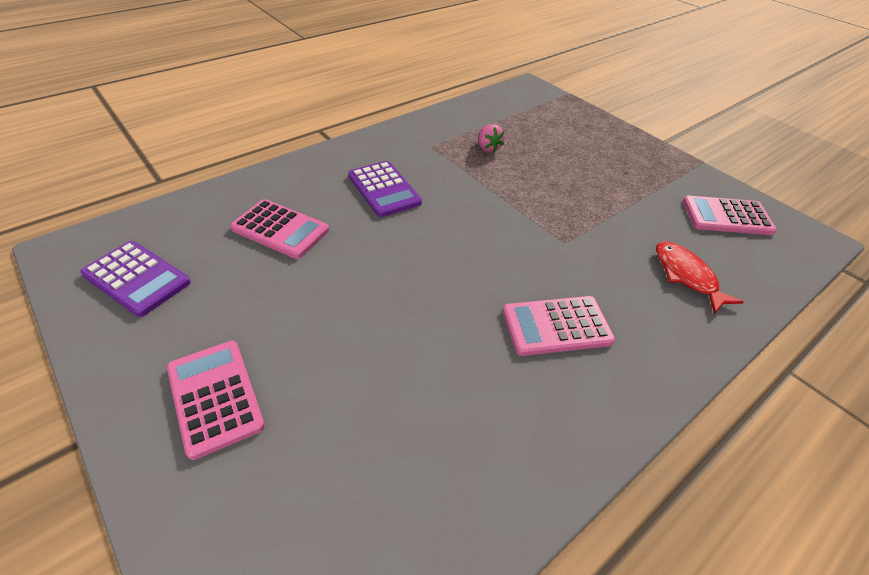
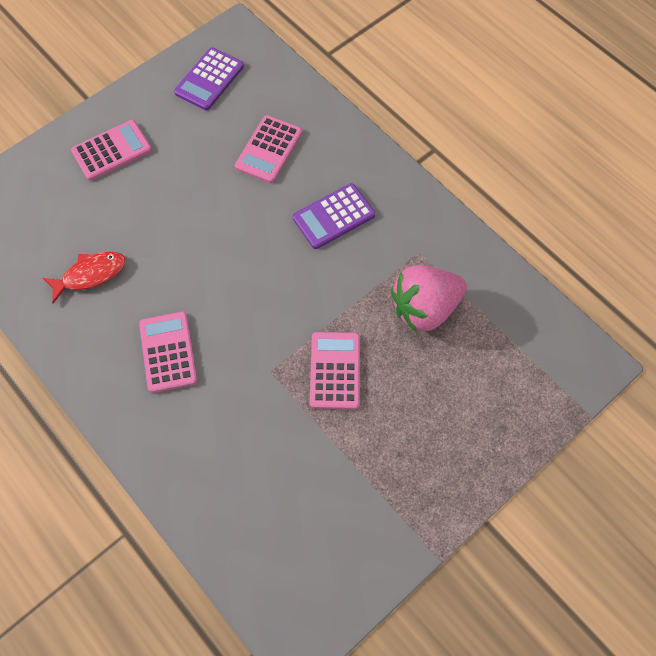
camera: 90 degrees right, 20 degrees up
pink strawberry [478,124,505,152] -> pink strawberry [391,265,467,332], size x2.16
red fish [656,242,744,314] -> red fish moved to [43,252,126,303]
pink calculator [683,196,777,235] -> pink calculator moved to [310,332,360,409]

